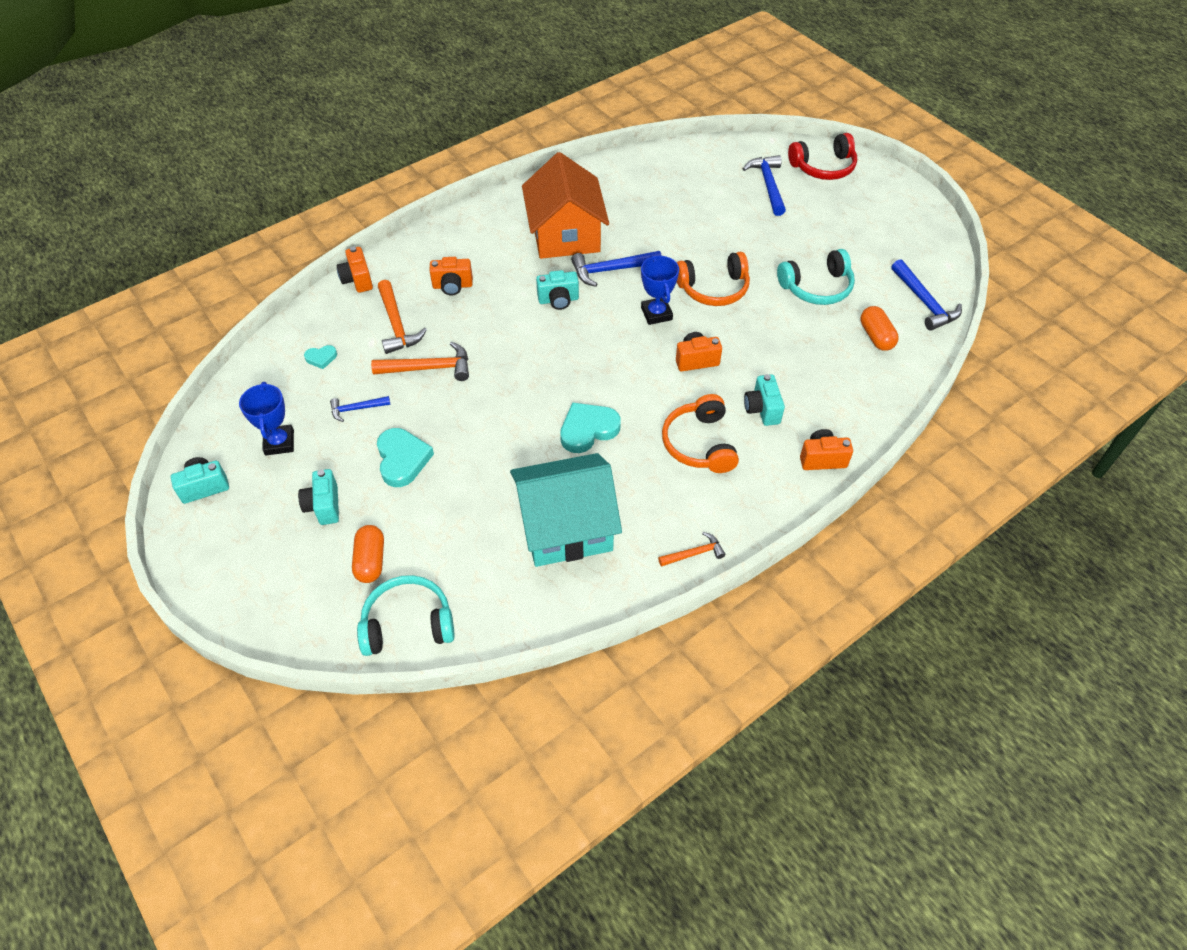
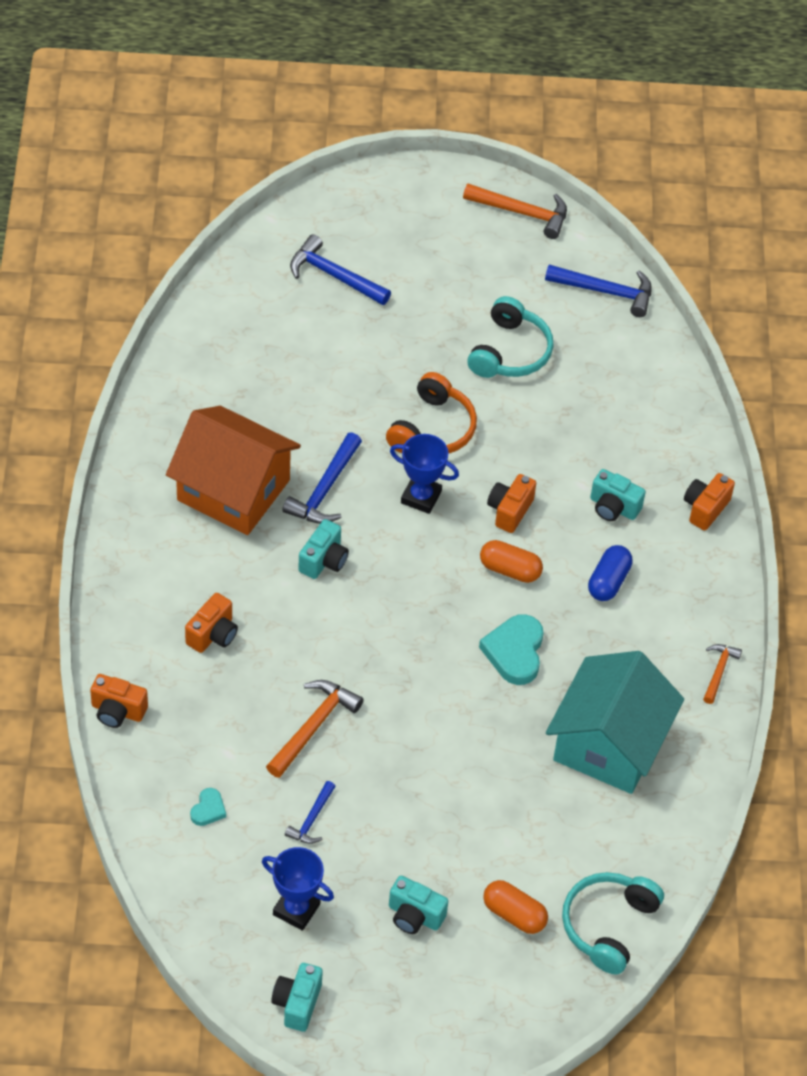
camera: 55 degrees left, 0 degrees up
turquoise heart [377,428,434,487] -> none
orange hammer [378,280,427,354] -> orange hammer moved to [463,184,567,239]
orange headphones [662,394,739,473] -> blue capsule [588,545,633,601]
red headphones [788,133,857,180] -> none
orange capsule [860,306,899,351] -> orange capsule moved to [480,540,543,583]

